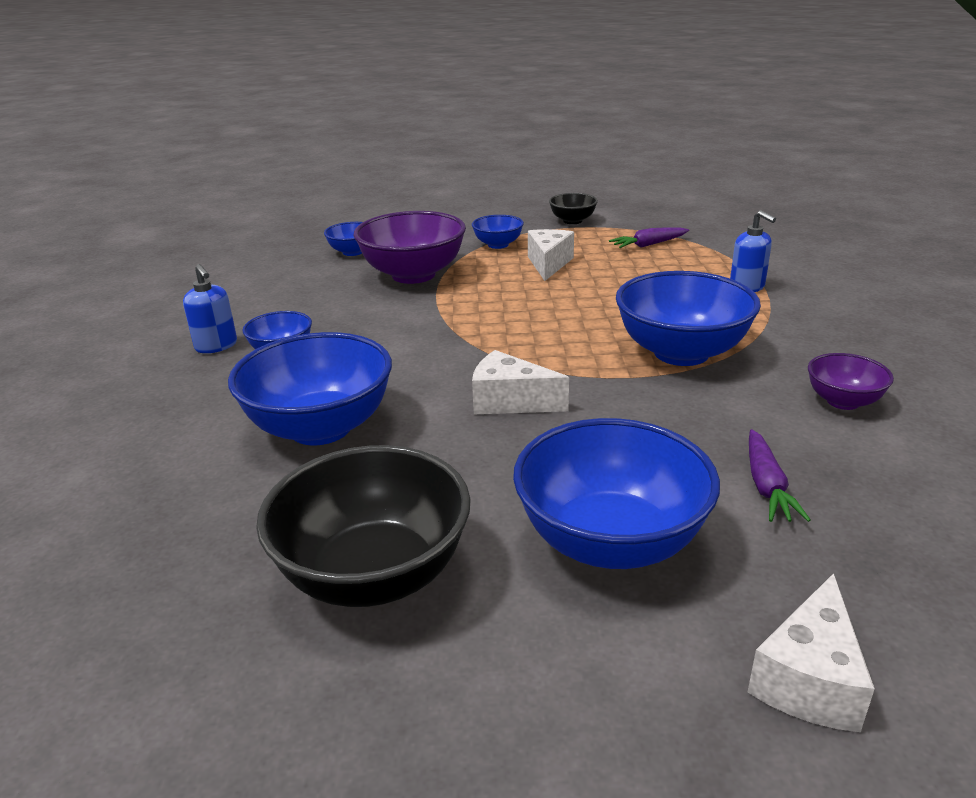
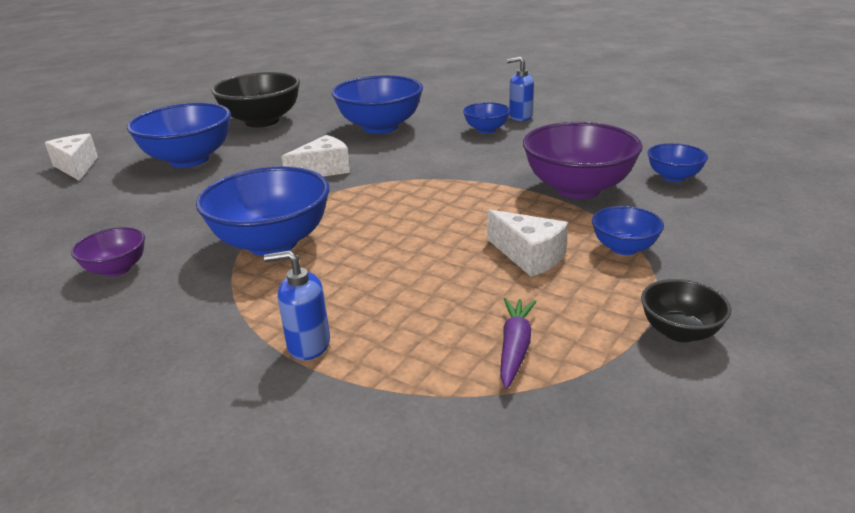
camera: 125 degrees right, 0 degrees up
purple carrot [749,429,811,522] -> none

